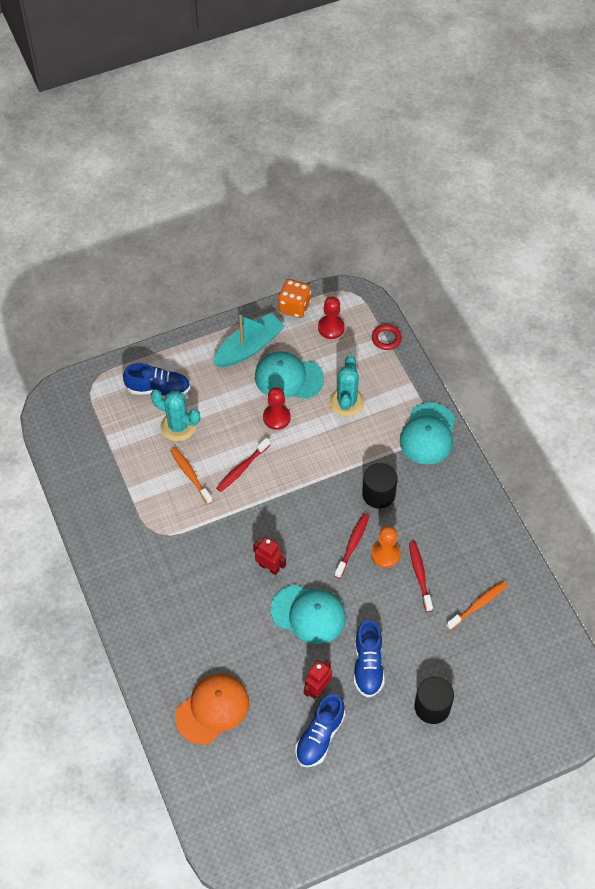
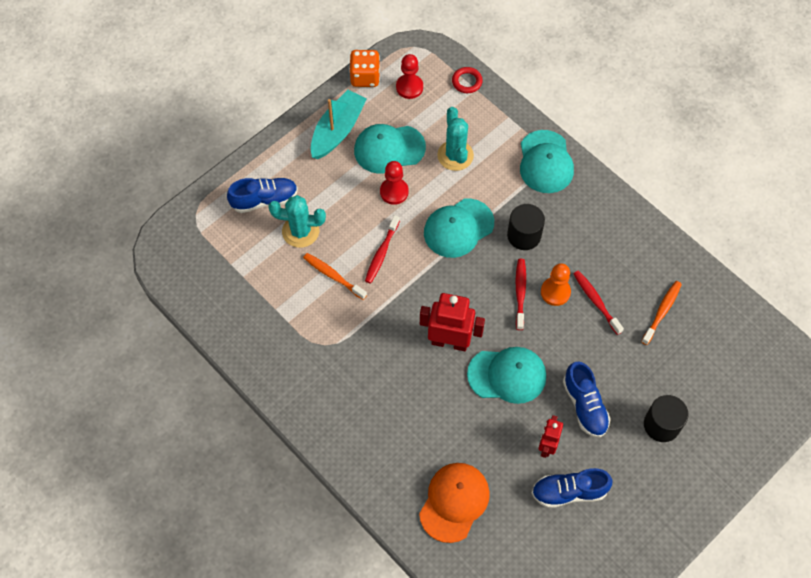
camera: 20 degrees left, 5 degrees up
red robot [253,537,286,575] -> red robot [420,293,485,351], size x1.67
blue shoe [295,694,345,767] -> blue shoe turned 75 degrees clockwise [532,468,612,508]
none -> turquoise cap [424,198,494,258]

